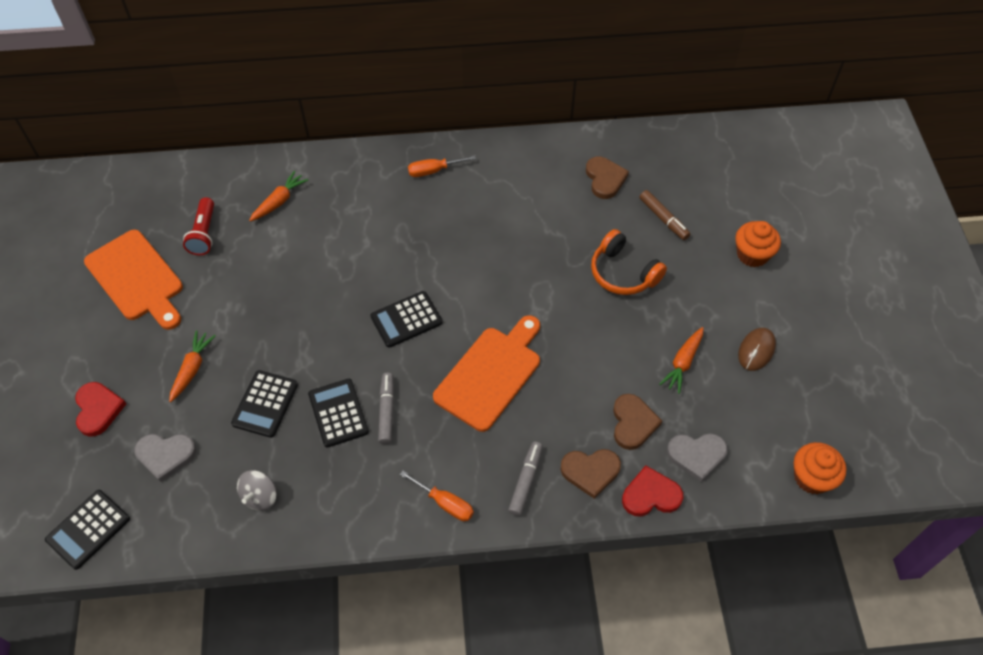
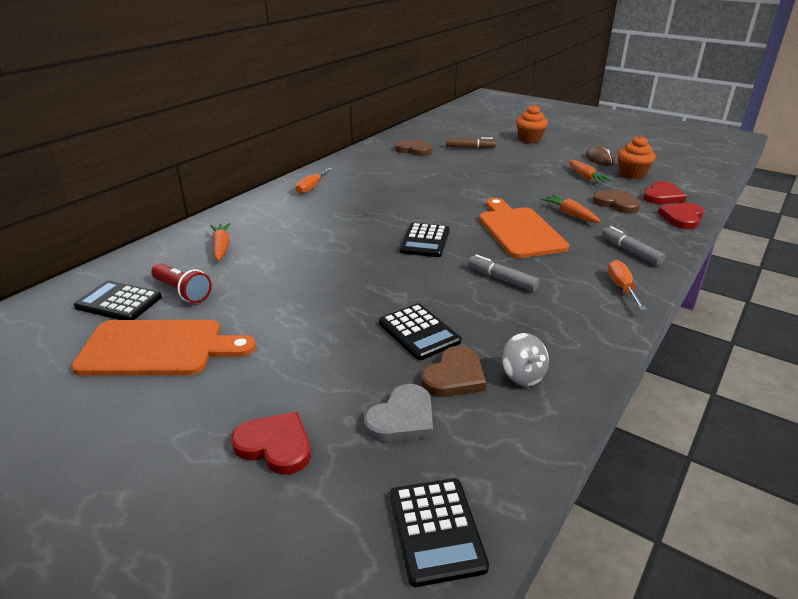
camera: 50 degrees left, 25 degrees down
orange carrot [169,330,216,402] -> orange carrot moved to [541,195,601,223]
black calculator [308,379,369,448] -> black calculator moved to [74,281,162,320]
orange screwdriver [400,471,474,521] -> orange screwdriver turned 75 degrees counterclockwise [608,260,646,310]
brown heart [561,449,621,499] -> brown heart moved to [422,346,487,397]
orange headphones [591,229,667,295] -> none
grey heart [667,433,728,482] -> red heart [643,181,687,204]
orange cupcake [794,442,846,494] -> orange cupcake moved to [618,135,656,179]

